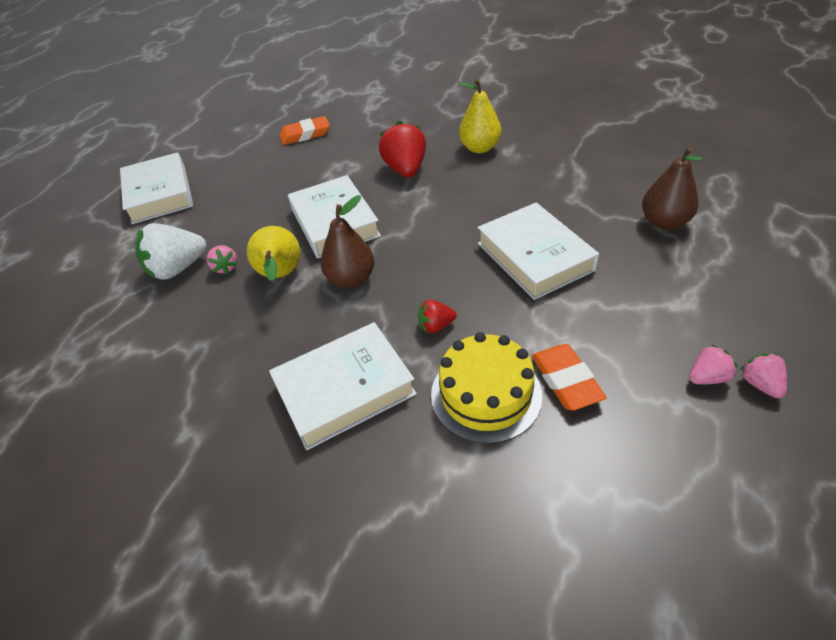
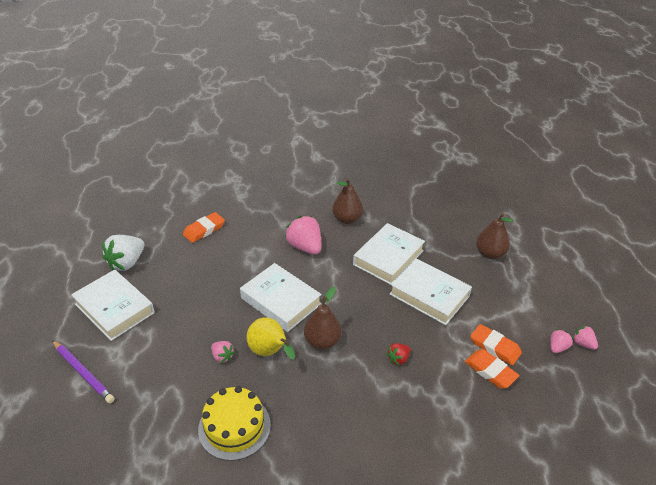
camera: 30 degrees left, 5 degrees down
white strawberry [136,223,207,280] -> white strawberry moved to [102,235,144,271]
white book [269,322,417,450] -> white book moved to [353,223,425,285]
red strawberry [379,121,426,178] -> pink strawberry [285,216,321,255]
yellow cake [431,332,542,444] -> yellow cake moved to [198,386,271,461]
yellow pear [458,79,501,153] -> brown pear [332,178,363,224]
none -> purple pencil [52,340,115,403]
none -> orange eraser [471,324,522,366]

